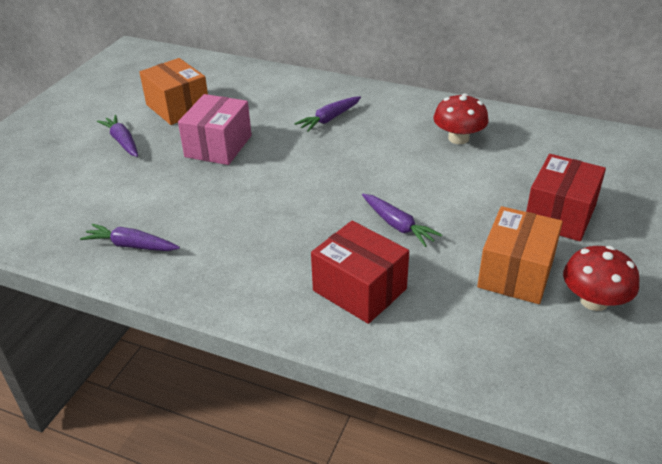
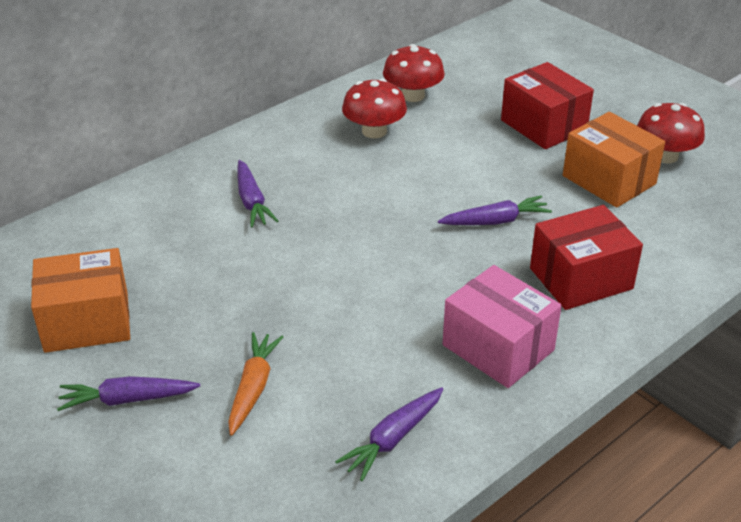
camera: 65 degrees left, 0 degrees up
pink box [178,94,252,165] -> pink box moved to [443,265,562,388]
none -> orange carrot [228,332,283,436]
none -> red mushroom [383,44,445,102]

